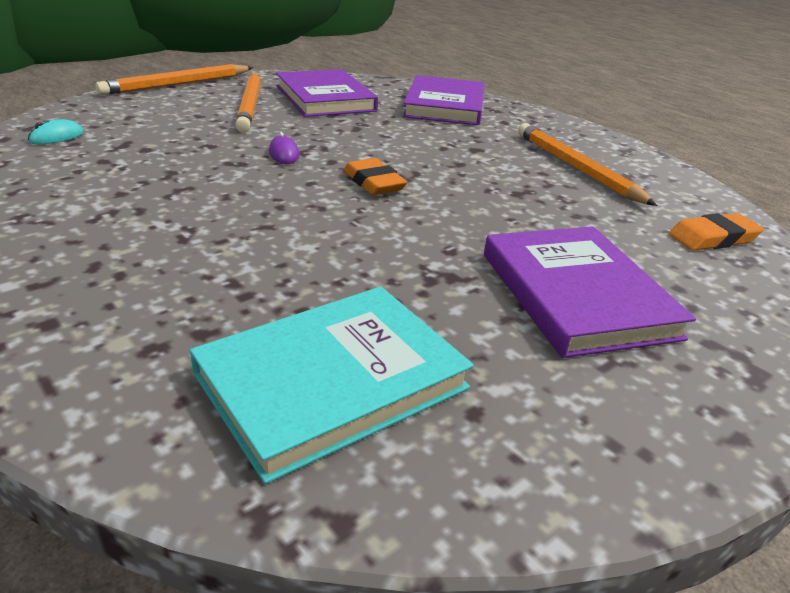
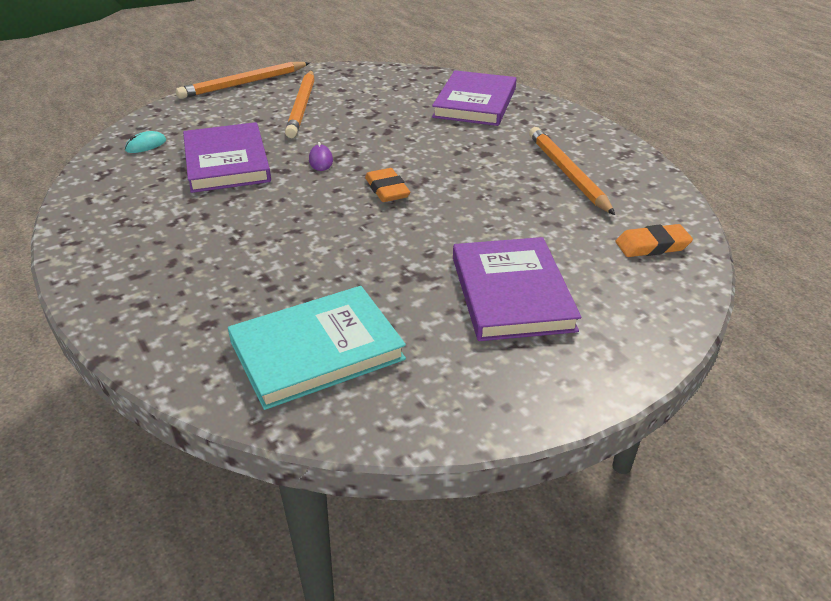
camera: 10 degrees right, 5 degrees up
purple book [276,69,378,117] -> purple book moved to [183,122,271,193]

